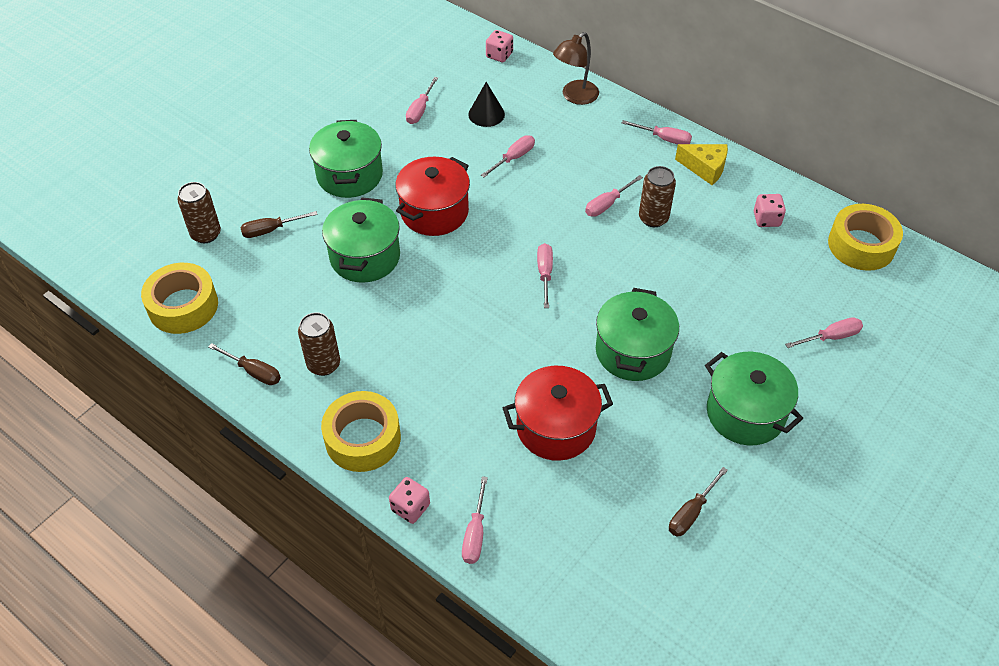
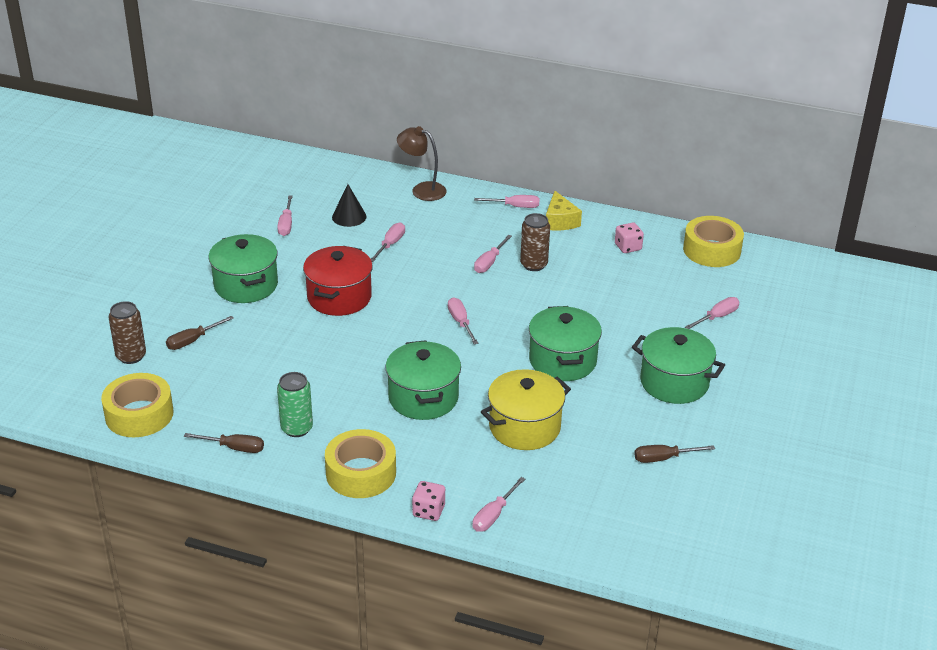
camera: 20 degrees left, 15 degrees down
brown can [298,312,340,376] -> green can [277,372,313,437]
green pot [322,197,400,283] -> green pot moved to [386,340,461,420]
pink screwdriver [462,476,488,564] -> pink screwdriver turned 45 degrees clockwise [473,477,525,532]
pink dice [486,30,513,62] -> none
red pot [503,366,613,461] -> yellow pot [481,369,571,450]
brown lamp [553,32,599,105] -> brown lamp turned 90 degrees clockwise [397,126,447,201]
brown screwdriver [669,467,728,537] -> brown screwdriver turned 60 degrees clockwise [634,445,715,463]
yellow cheese [675,144,728,185] -> yellow cheese turned 75 degrees clockwise [546,191,582,230]

